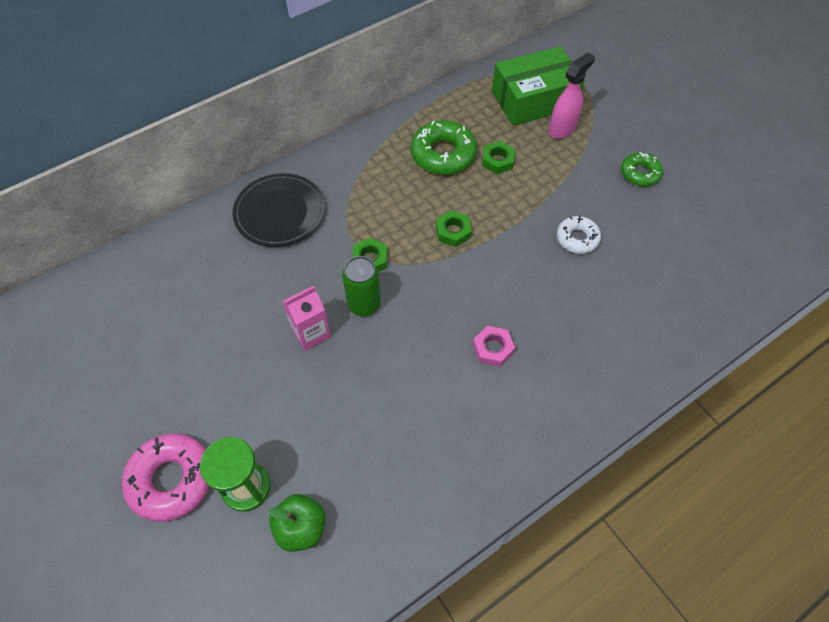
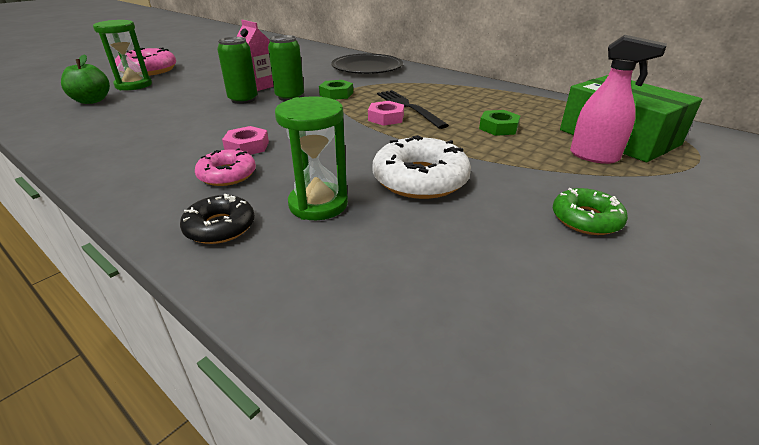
camera: 75 degrees right, 25 degrees down
green donut [411,120,477,175] -> none
green nut [436,210,472,247] -> pink nut [368,101,404,126]
white donut [557,216,601,254] -> white donut [372,135,471,199], size x1.64
none -> black donut [180,194,255,244]
none -> pink donut [195,148,256,186]
none -> green can [217,37,258,104]
none -> green hourglass [275,96,348,220]
none -> black fork [377,90,449,129]

